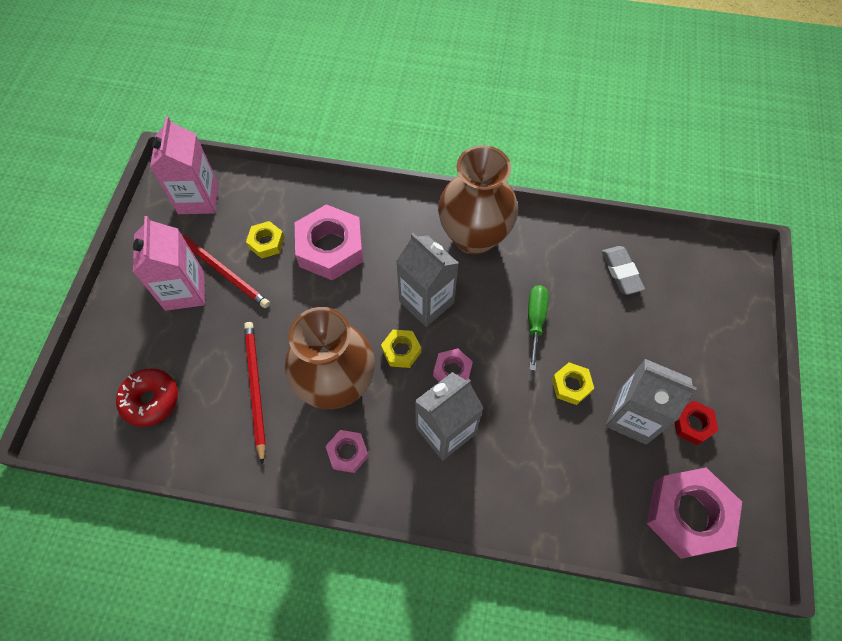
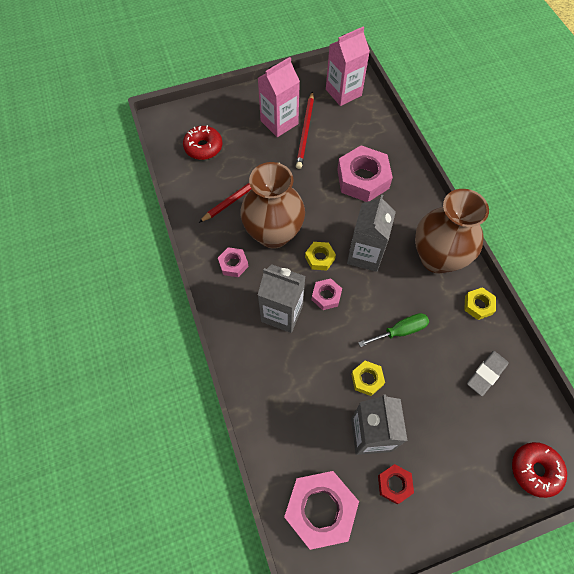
camera: 60 degrees right, 0 degrees up
yellow nut [246,221,285,258] -> yellow nut moved to [464,287,496,320]
none -> red donut [512,442,567,498]

